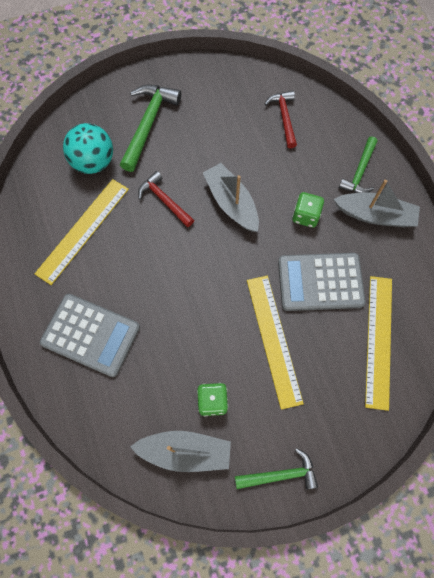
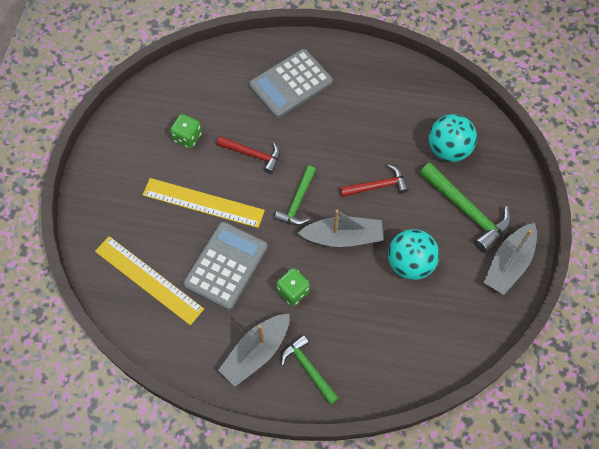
camera: 120 degrees right, 5 degrees down
yellow ruler [34,179,129,285] -> none
grey boat [130,431,231,472] -> grey boat moved to [484,223,537,295]
green hammer [235,448,318,489] -> green hammer moved to [274,166,316,225]
red hammer [265,91,297,148] -> red hammer moved to [217,136,280,174]
none -> turquoise ball [388,229,439,280]

